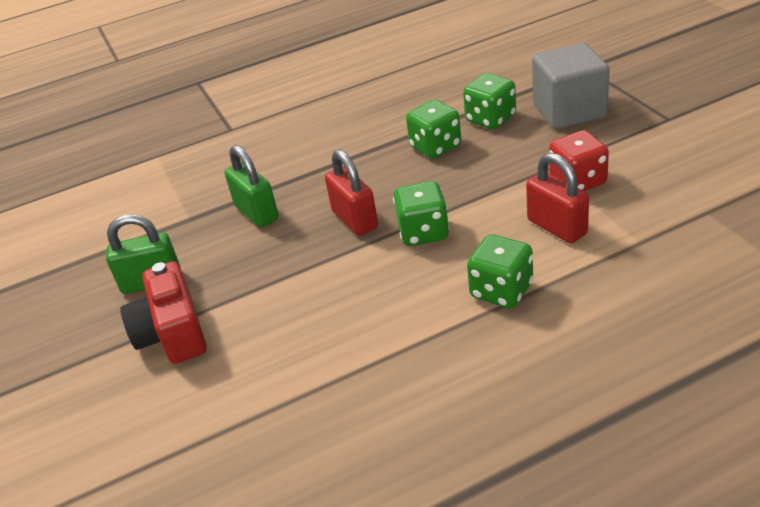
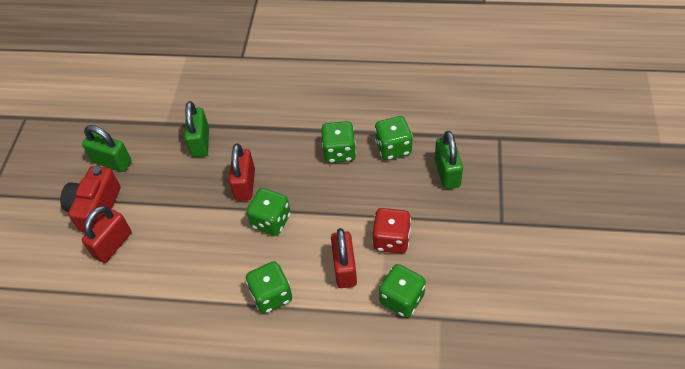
camera: 30 degrees right, 15 degrees up
grey cube [532,43,610,129] -> green padlock [435,131,463,189]
none -> red padlock [82,206,132,263]
none -> green dice [379,264,426,318]

